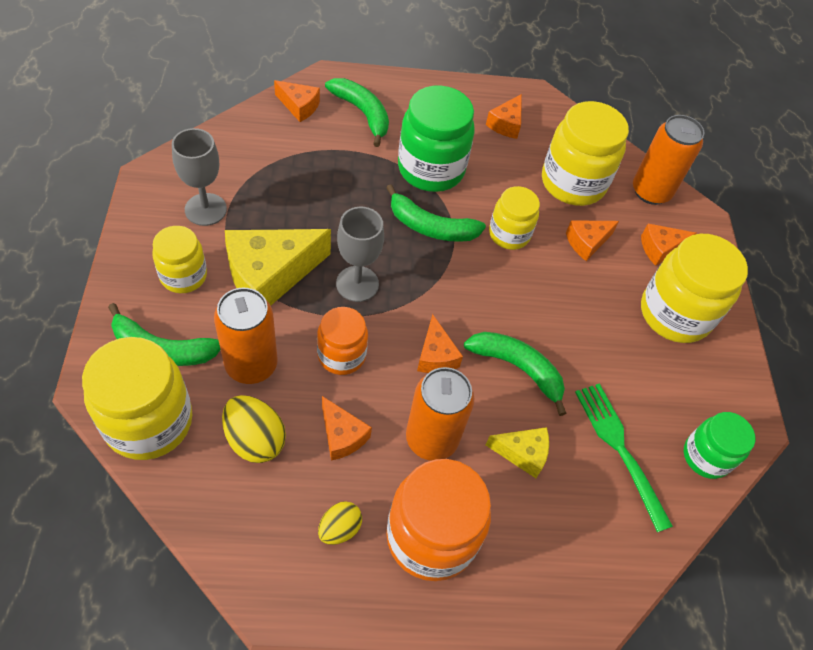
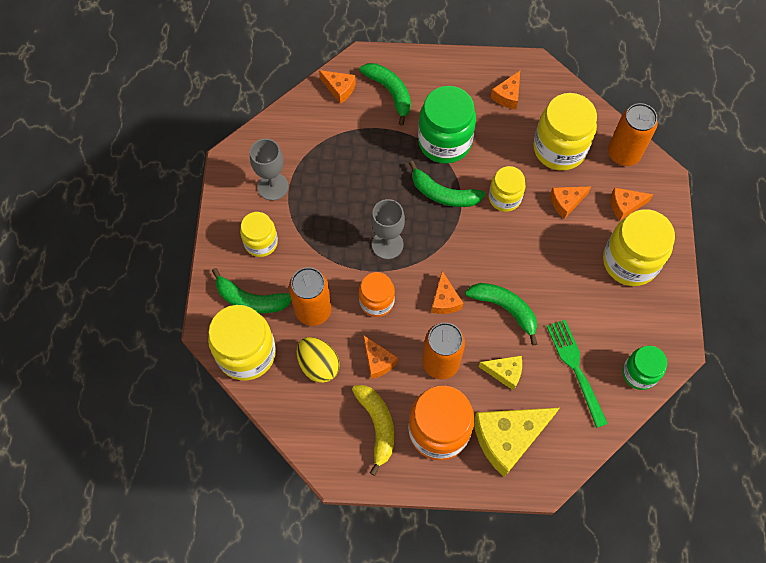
camera: 10 degrees right, 10 degrees up
yellow cheese [225,229,331,305] -> yellow cheese moved to [474,408,559,477]
yellow egg [318,501,362,545] -> yellow banana [352,385,394,476]

